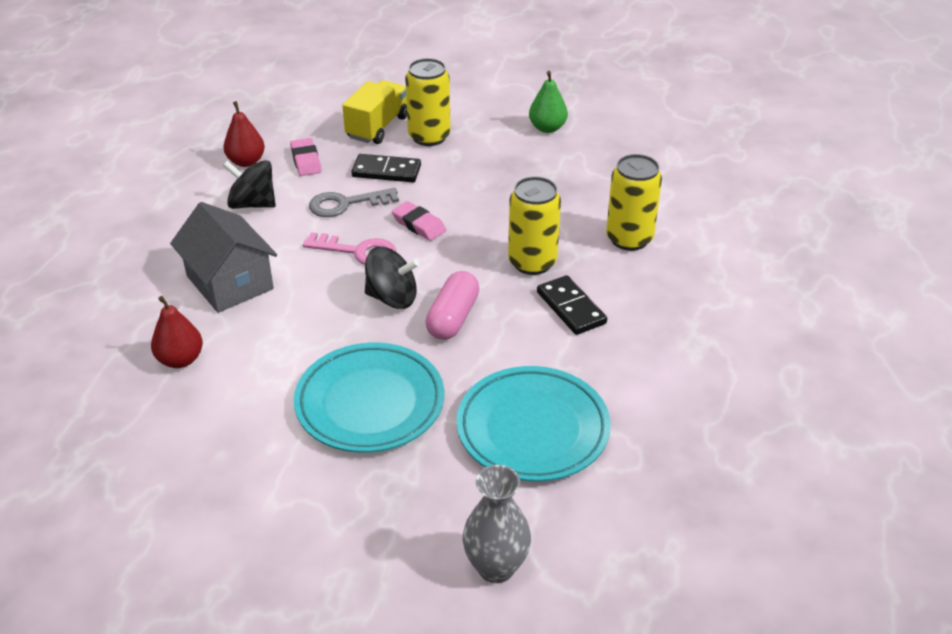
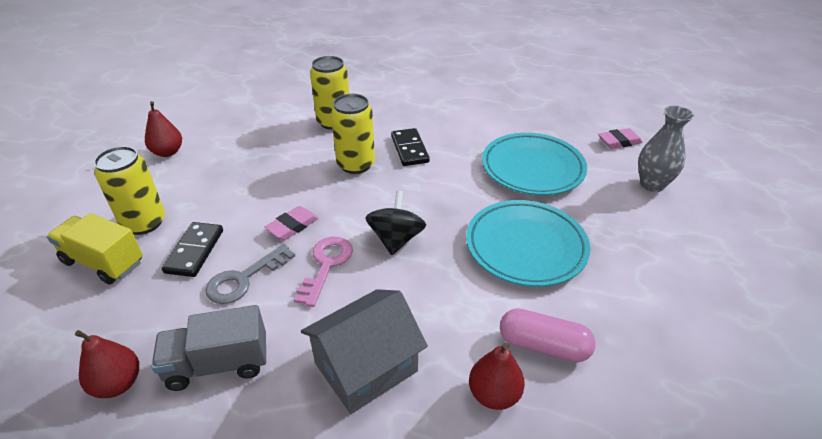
camera: 90 degrees left, 0 degrees up
black spinning top [223,160,276,209] -> grey truck [152,305,266,391]
pink eraser [290,138,322,176] -> pink eraser moved to [598,128,643,149]
grey key [309,188,399,217] -> grey key turned 60 degrees clockwise [205,244,295,304]
pink capsule [425,271,480,340] -> pink capsule moved to [500,308,596,362]
green pear [529,71,568,133] -> red pear [145,101,182,157]
black domino [537,275,607,335] -> black domino turned 75 degrees counterclockwise [391,128,430,166]

